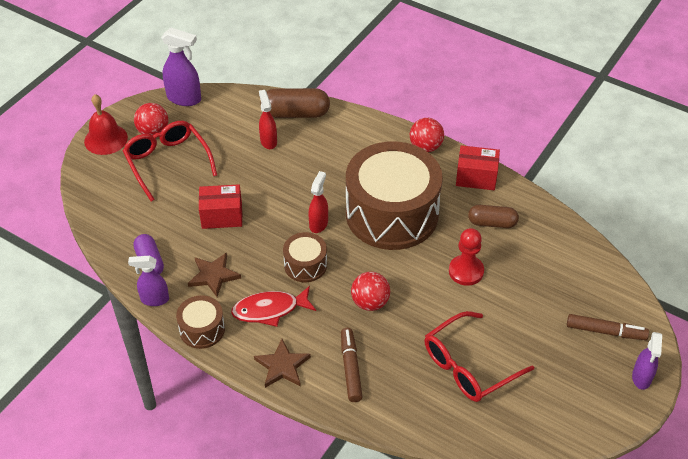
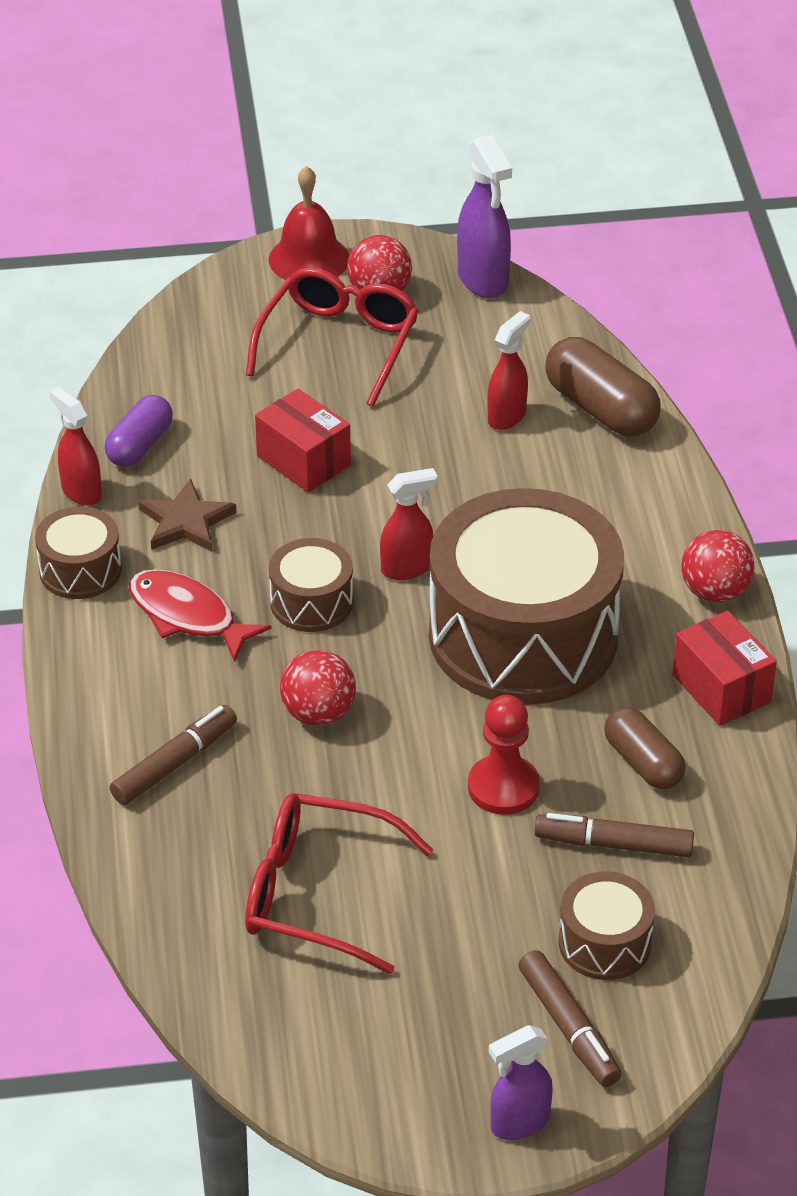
camera: 50 degrees right, 5 degrees down
purple spray bottle [128,256,169,306] -> red spray bottle [50,387,102,506]
brown star [254,339,311,388] -> none
none -> brown marker [535,813,694,857]
none -> brown drum [559,871,655,980]

